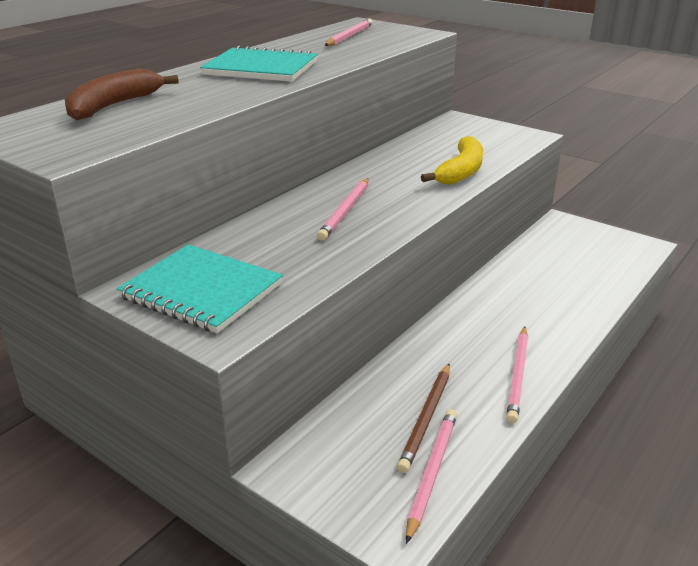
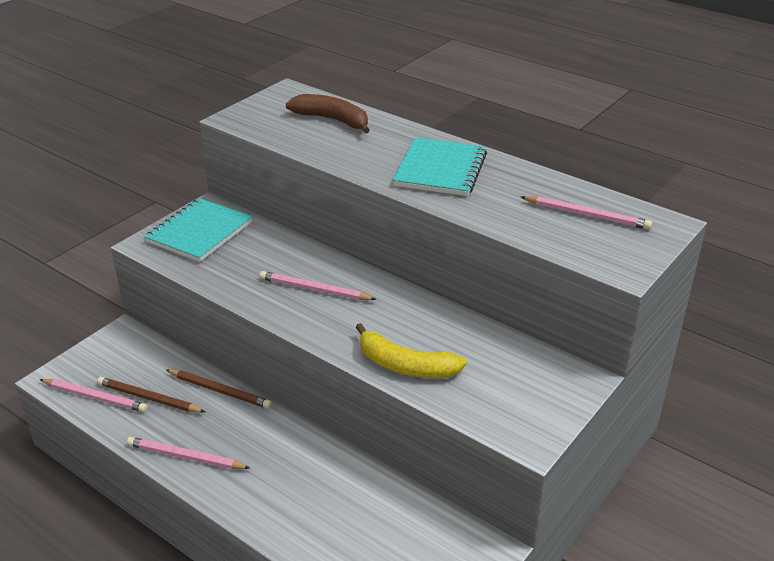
camera: 90 degrees right, 5 degrees up
none -> brown pencil [166,369,272,409]

